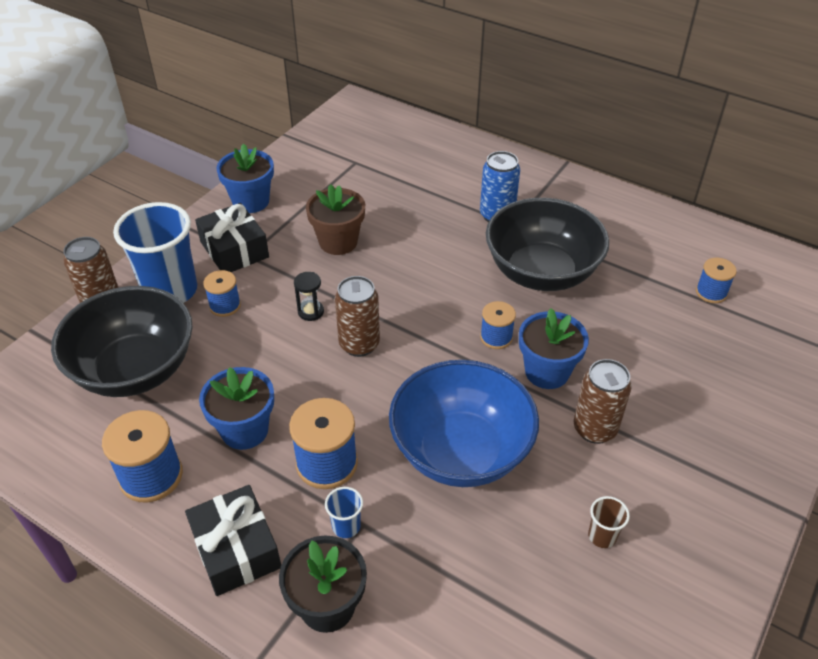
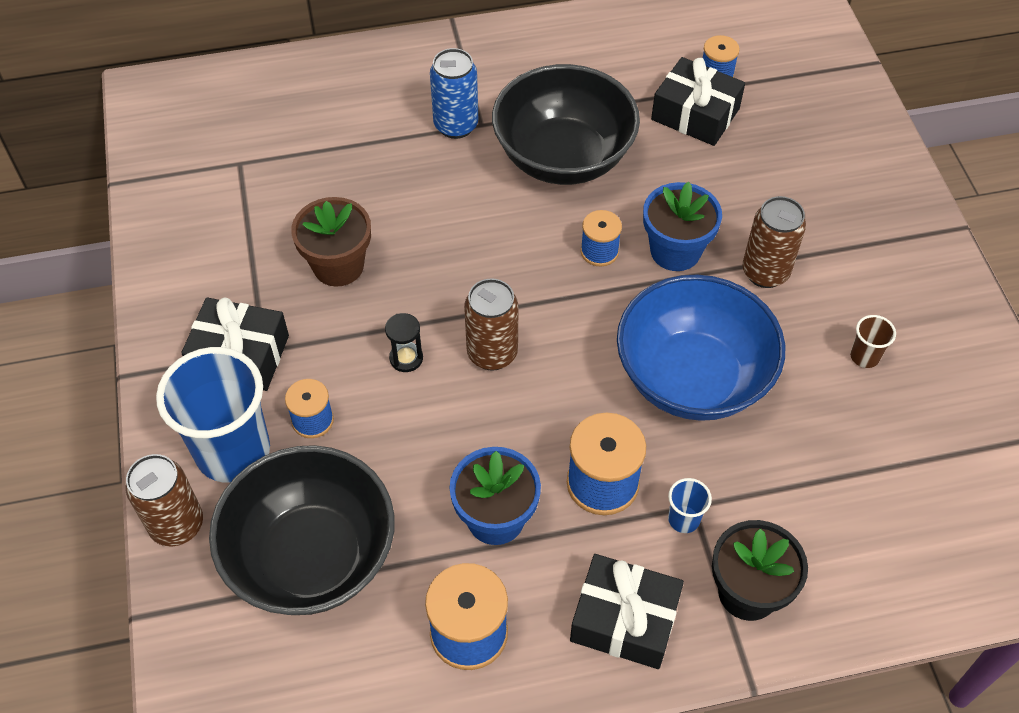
camera: 45 degrees left, 10 degrees up
blue flower pot [216,144,274,213] -> none
none -> black gift [651,57,745,146]

